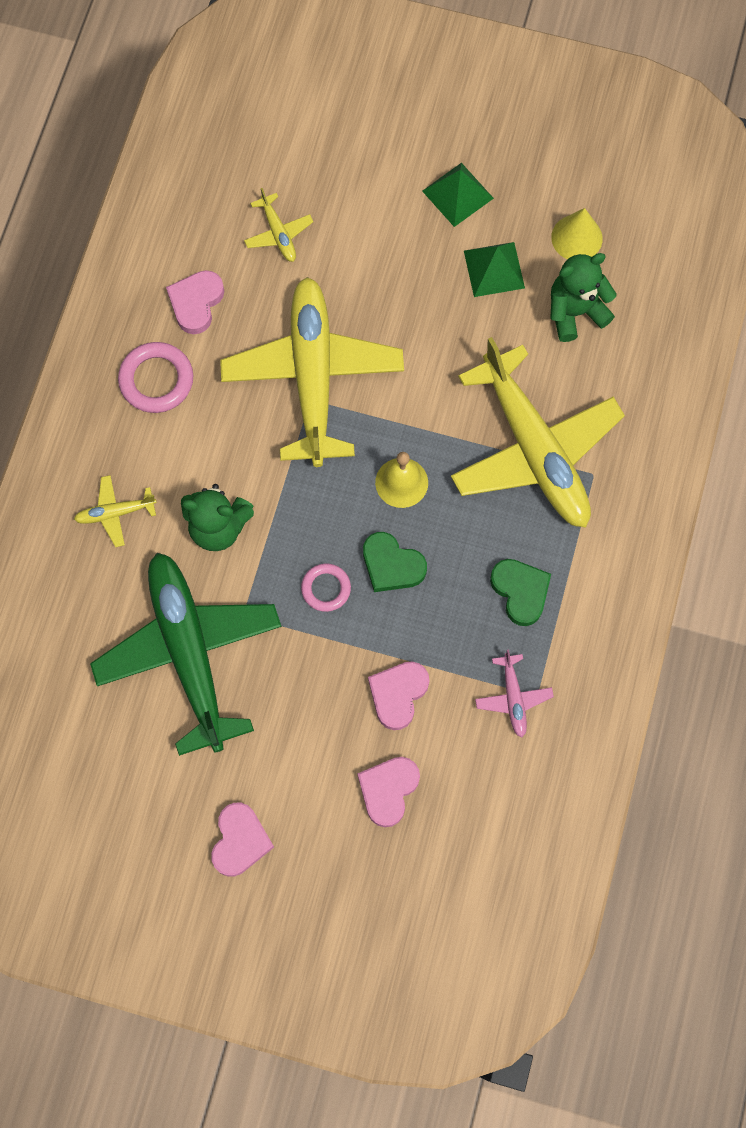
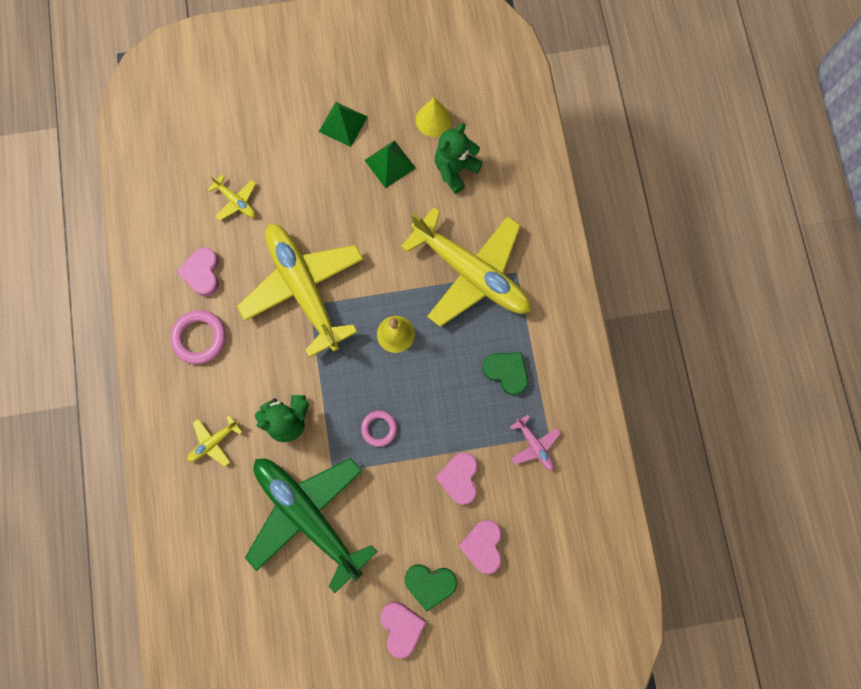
camera: 25 degrees left, 5 degrees up
green heart [363,532,427,592] -> green heart moved to [405,564,457,612]

